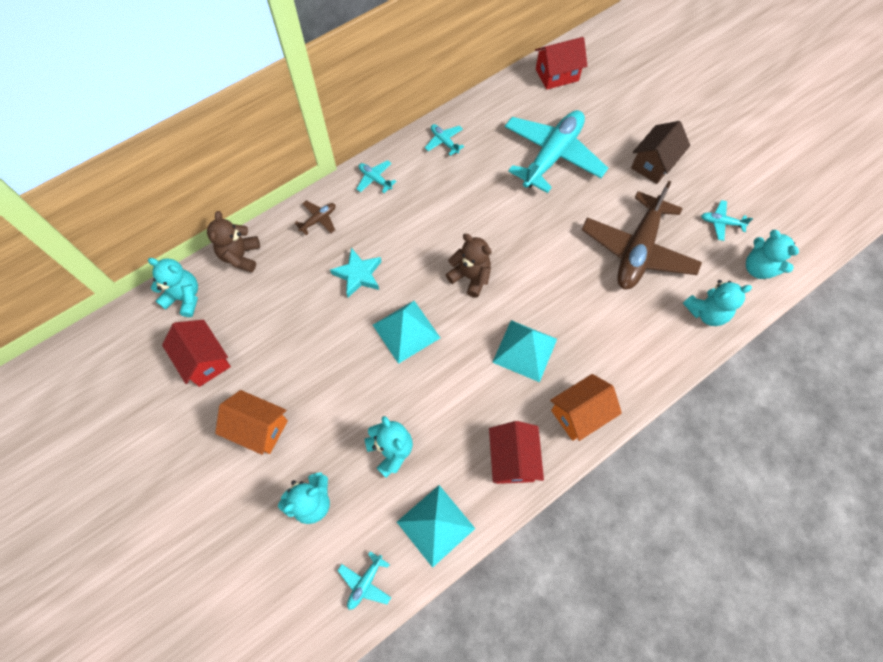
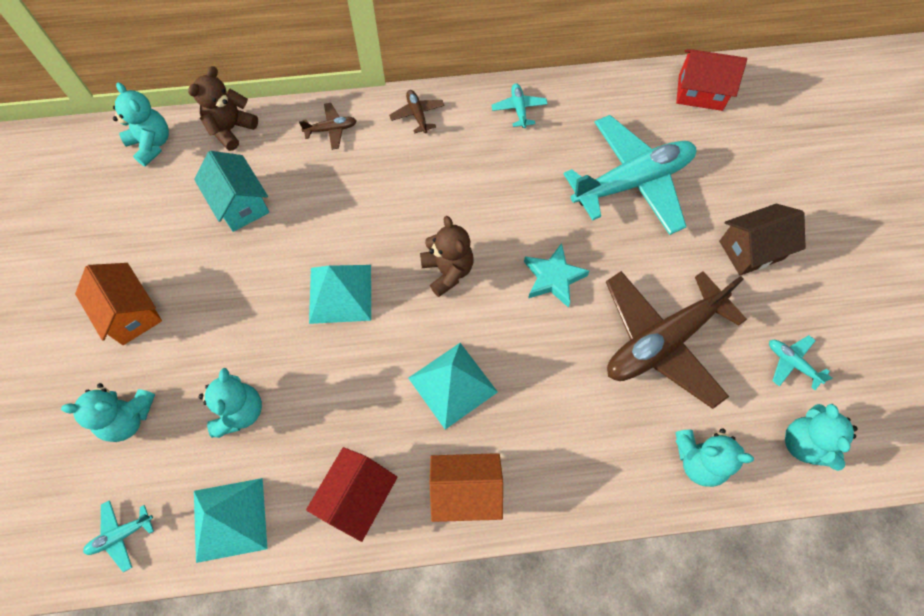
camera: 30 degrees right, 0 degrees up
red house [162,320,231,387] -> none
turquoise star [330,248,382,297] -> turquoise star moved to [524,243,590,307]
turquoise plane [357,160,397,193] -> brown plane [389,90,445,134]
none -> turquoise house [194,151,269,232]

